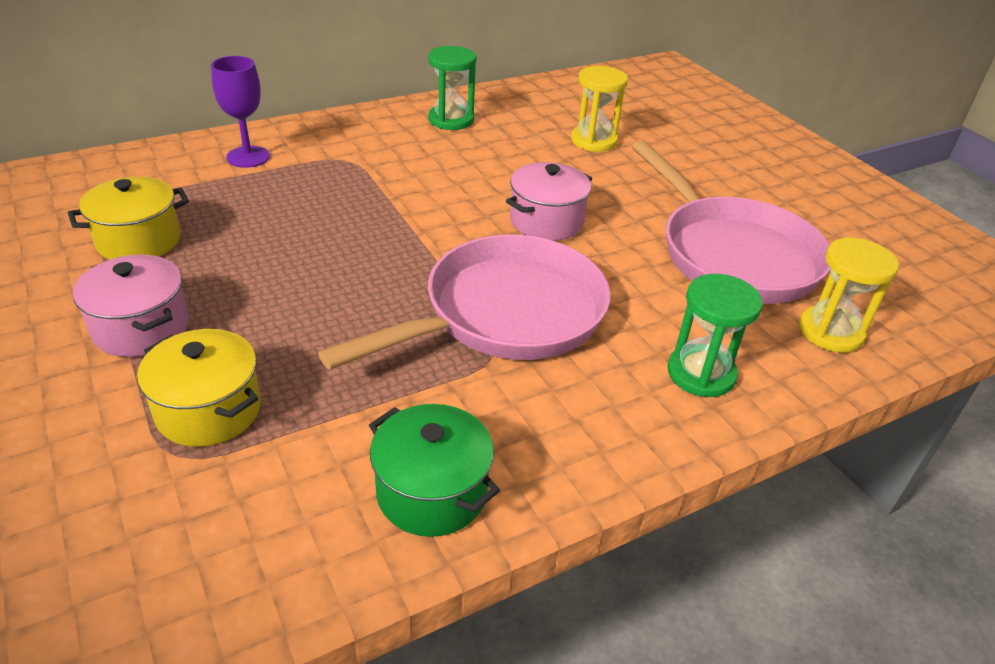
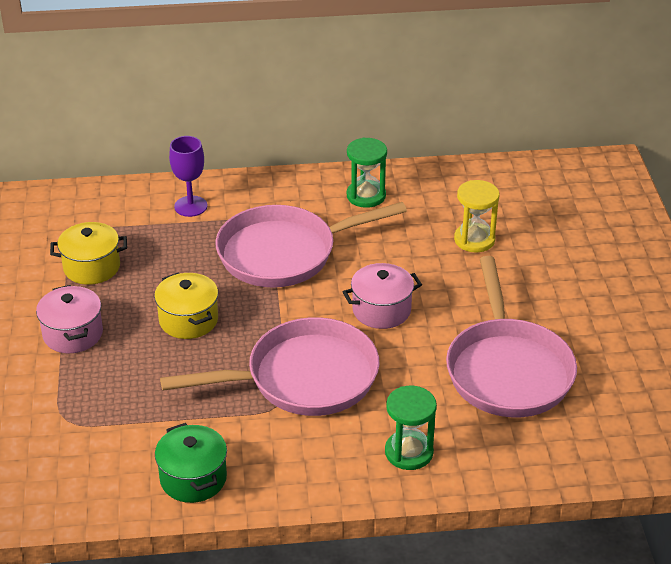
camera: 25 degrees right, 0 degrees up
yellow pot [137,329,261,447] -> yellow pot moved to [154,272,218,339]
yellow hourglass [799,237,899,352] -> none
none -> pink pan [216,202,407,288]

